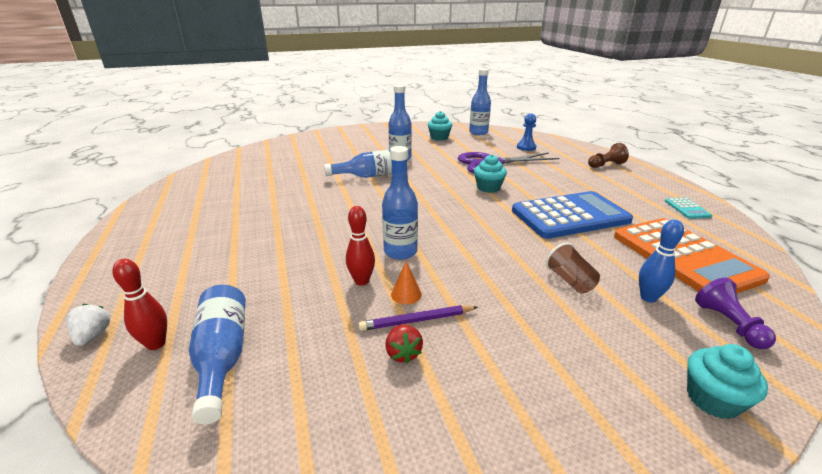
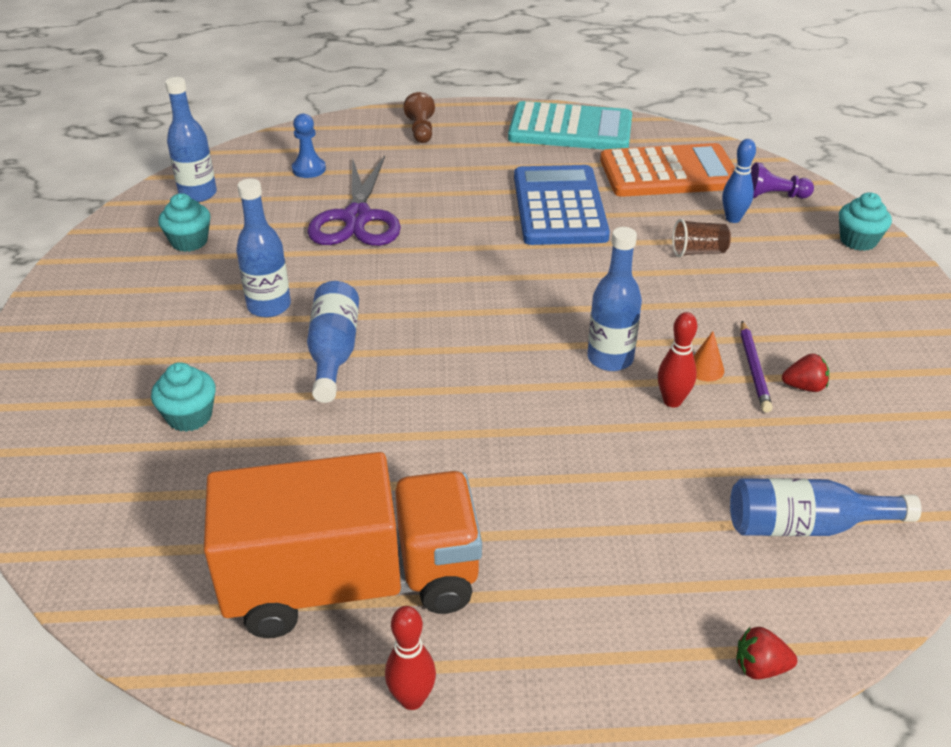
camera: 75 degrees left, 10 degrees up
white strawberry [66,304,110,346] -> red strawberry [736,627,797,679]
red bowling pin [112,259,167,350] -> red bowling pin moved to [385,606,436,710]
turquoise cupcake [474,154,507,193] -> turquoise cupcake moved to [151,362,216,432]
turquoise calculator [665,198,712,219] -> turquoise calculator [508,101,632,150], size x2.48
none -> orange truck [204,452,482,638]

